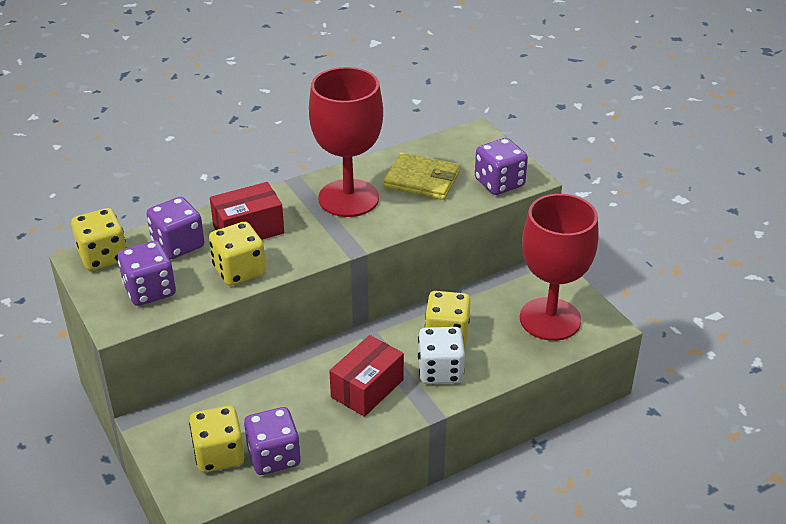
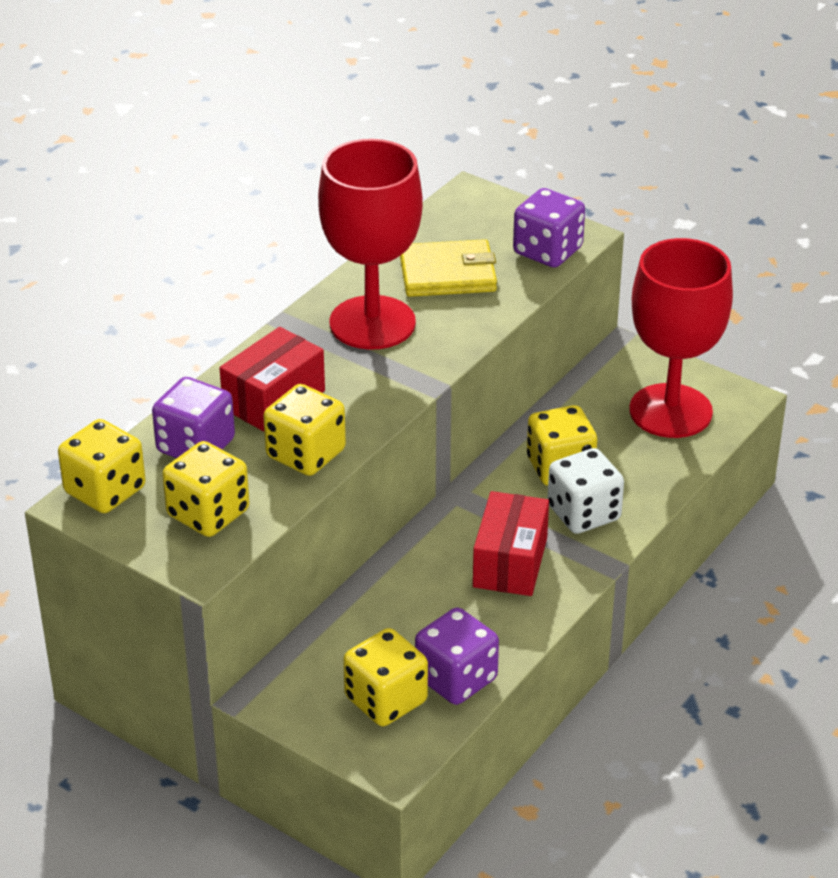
camera: 25 degrees left, 0 degrees up
purple dice [118,241,176,306] -> yellow dice [162,441,249,537]

